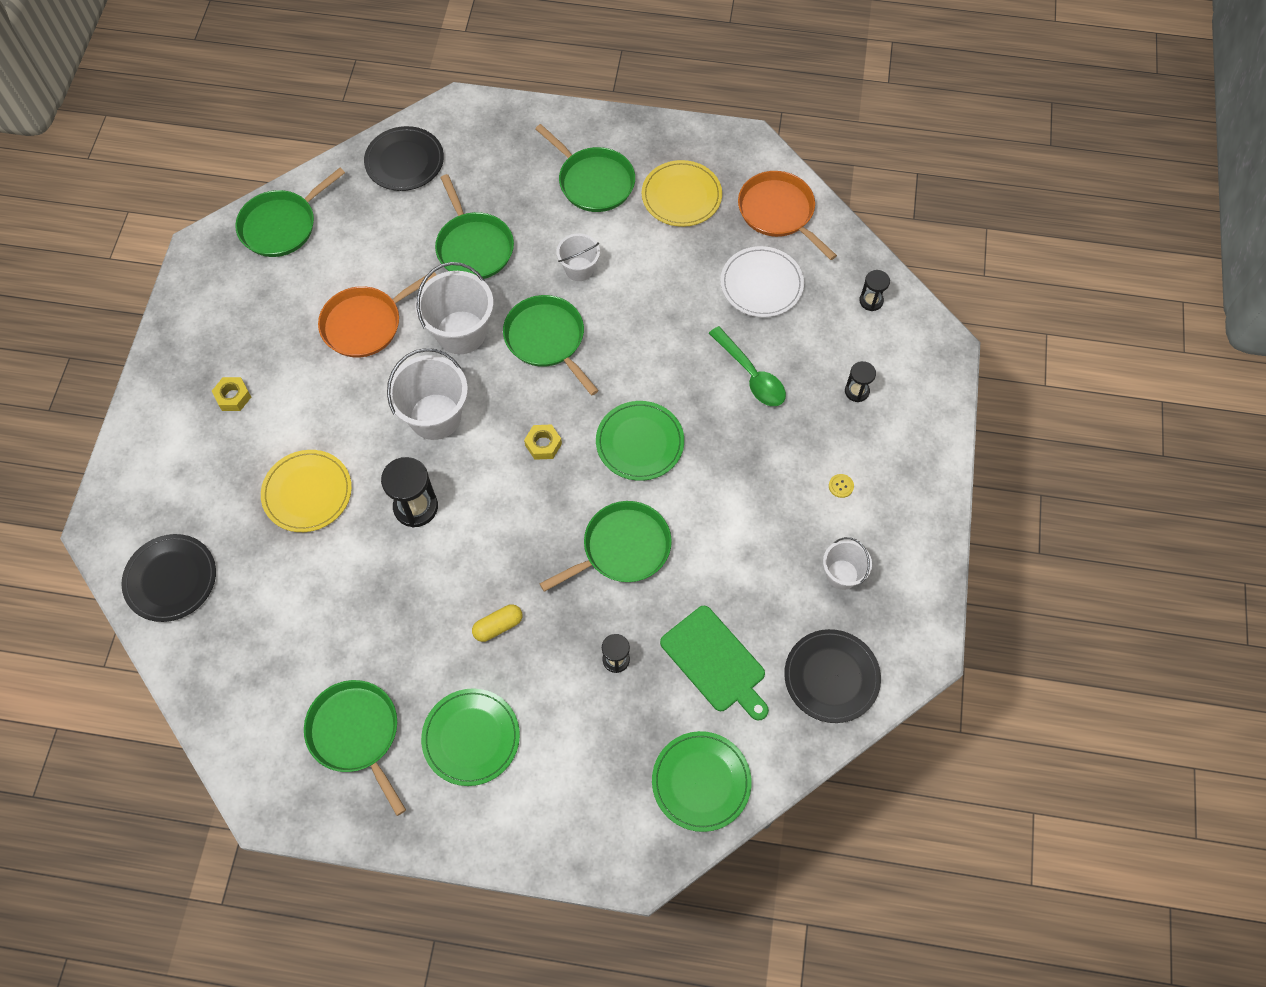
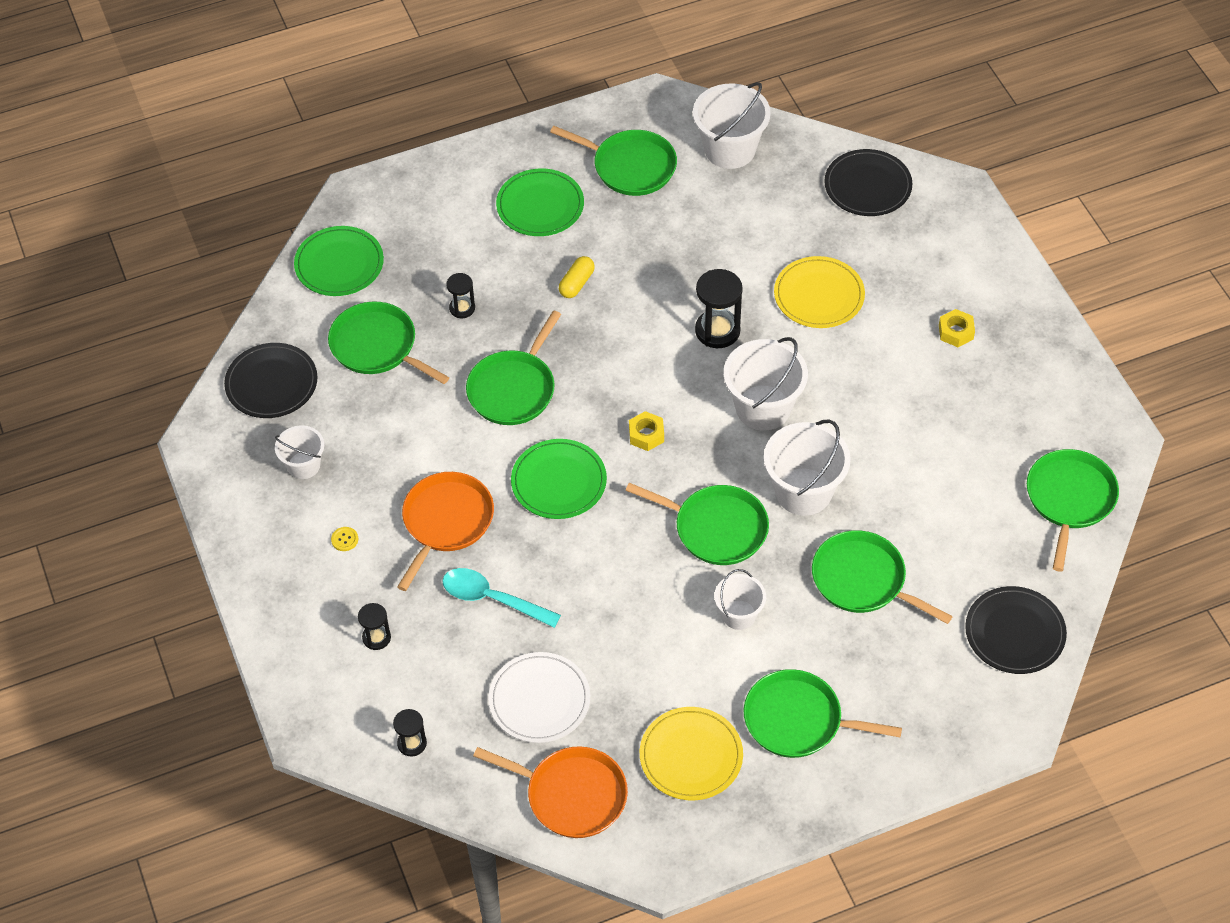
camera: 150 degrees right, 10 degrees down
orange pan [318,272,436,358] -> orange pan moved to [397,472,494,591]
green cutting board [660,606,769,721] -> green pan [328,302,449,384]
green spoon [709,326,786,406] -> turquoise spoon [442,568,561,628]
none -> white bucket [693,82,771,169]

